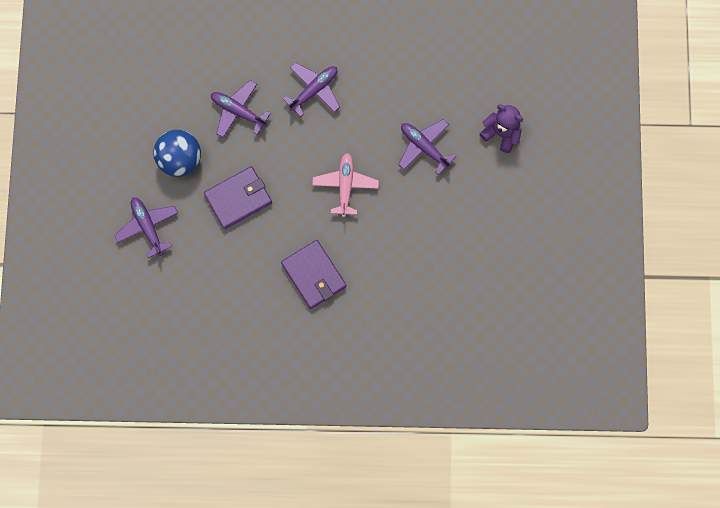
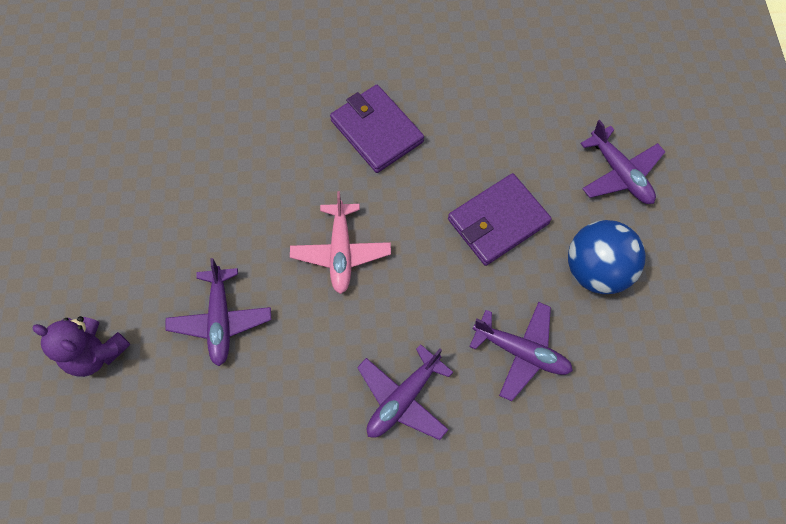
camera: 175 degrees right, 10 degrees down
purple plane [398,119,456,175] -> purple plane turned 45 degrees clockwise [166,258,271,366]

